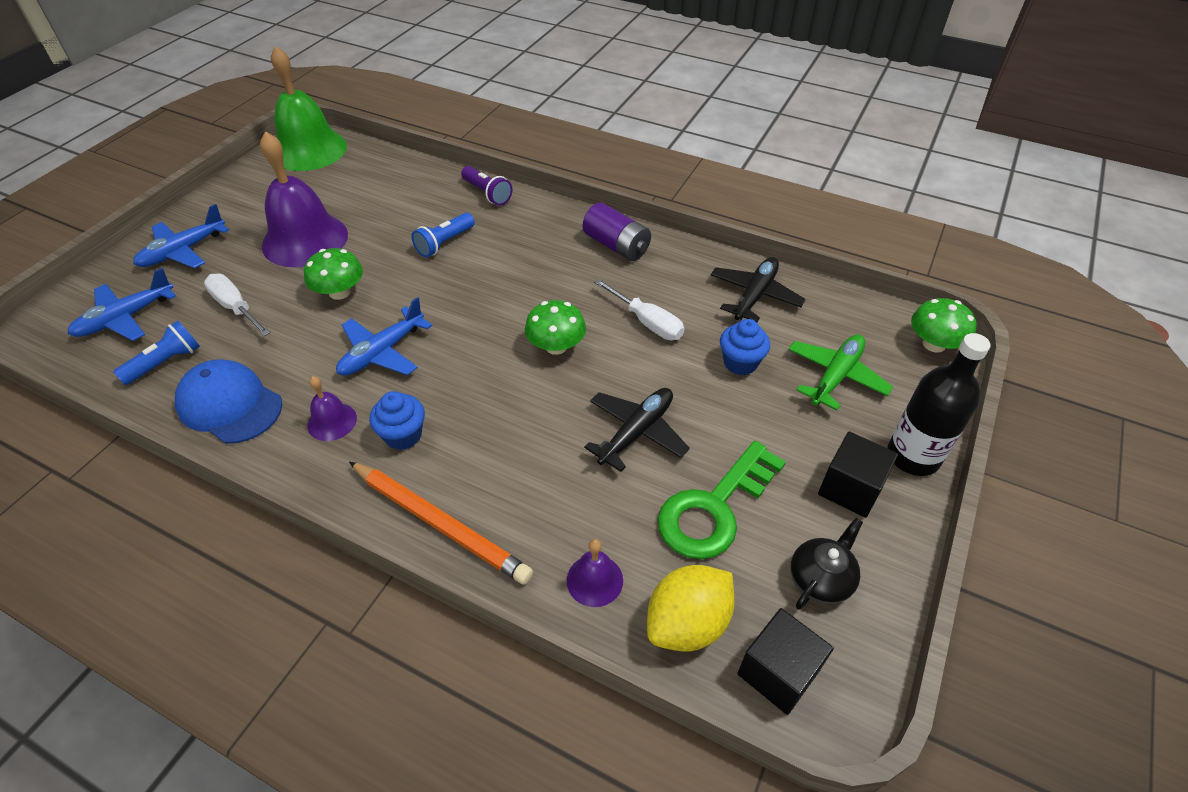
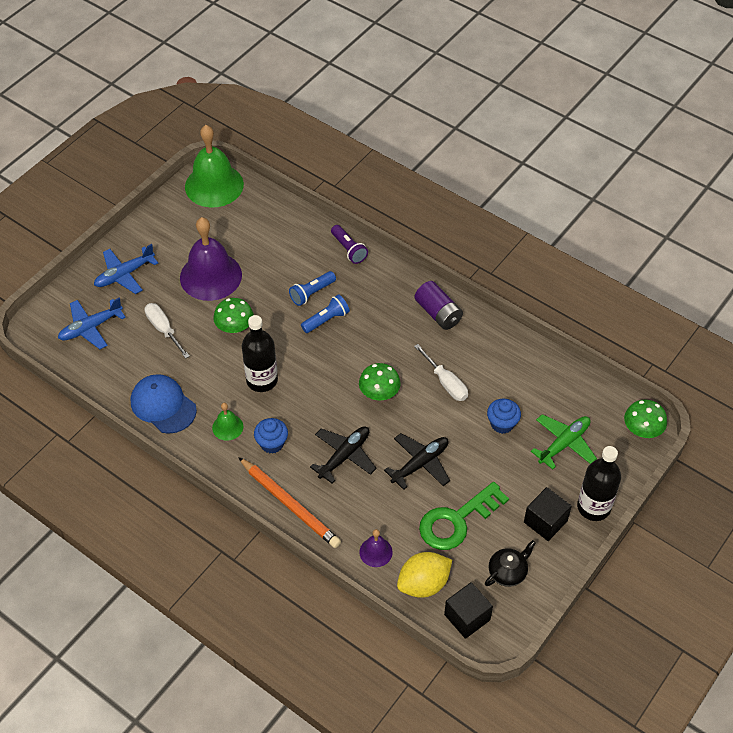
camera: 10 degrees right, 5 degrees up
blue flashlight [113,321,200,385] -> blue flashlight moved to [301,294,350,333]
purple bell [307,376,357,441] -> green bell [212,403,243,441]
blue plane [336,297,432,376] -> black bottle [242,315,278,392]
black plane [711,257,806,322] -> black plane moved to [310,426,377,484]

